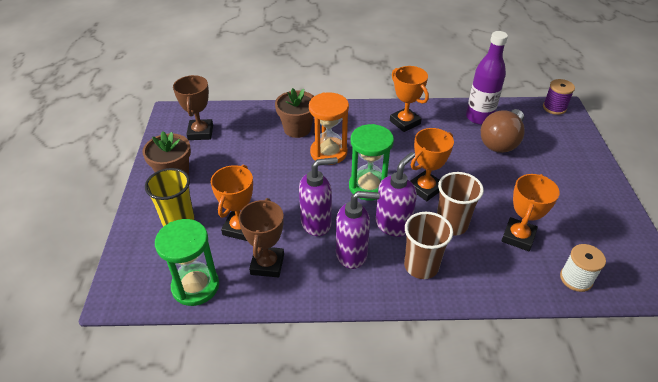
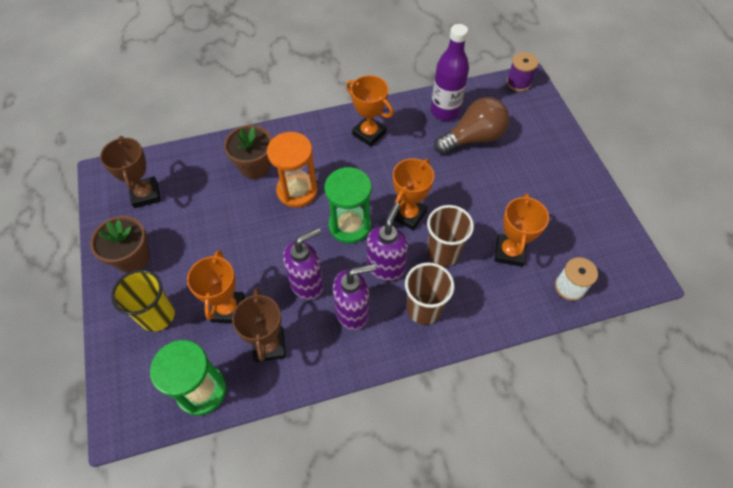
camera: 15 degrees left, 15 degrees up
brown light bulb [481,109,525,153] -> brown light bulb turned 135 degrees counterclockwise [434,97,509,154]

